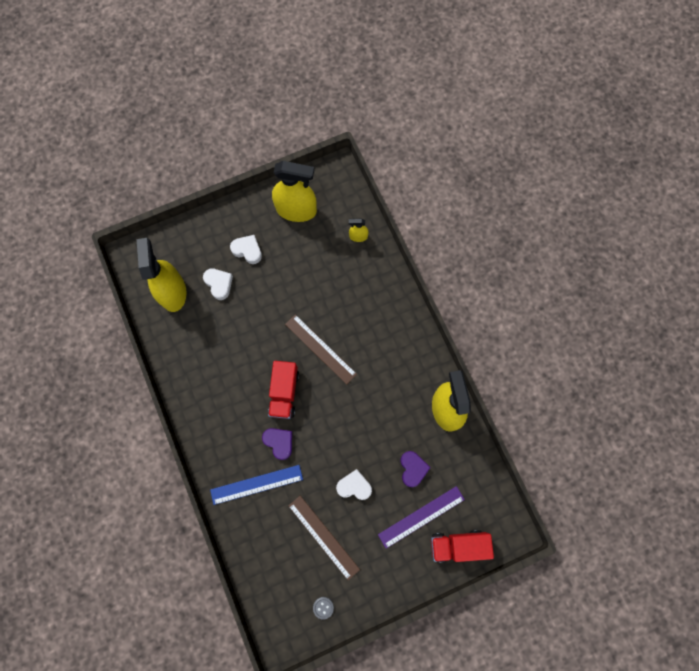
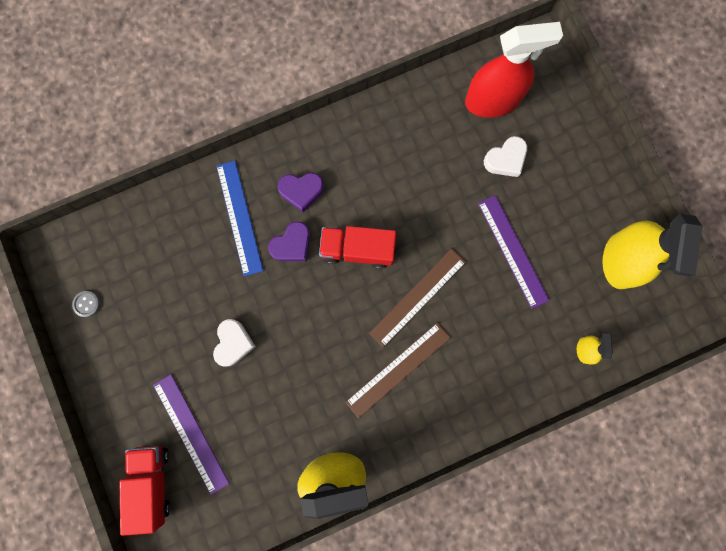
camera: 90 degrees right, 5 degrees up
yellow spray bottle [137,238,186,312] -> red spray bottle [465,22,563,118]
white heart [230,235,262,264] -> none
brown ruler [288,496,360,580] -> brown ruler moved to [345,323,450,418]
purple heart [400,451,431,487] -> purple heart moved to [277,173,324,212]
none -> purple ruler [478,195,550,309]

